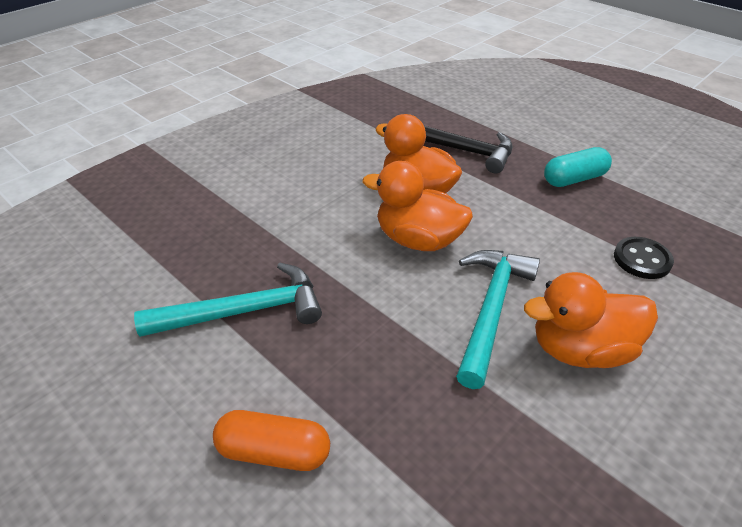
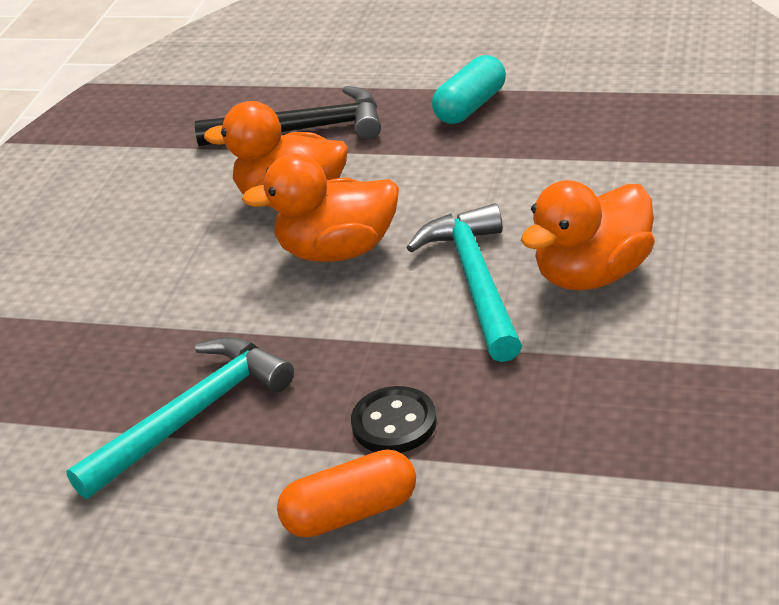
camera: 25 degrees left, 5 degrees down
black button [614,237,674,279] -> black button moved to [351,386,437,453]

